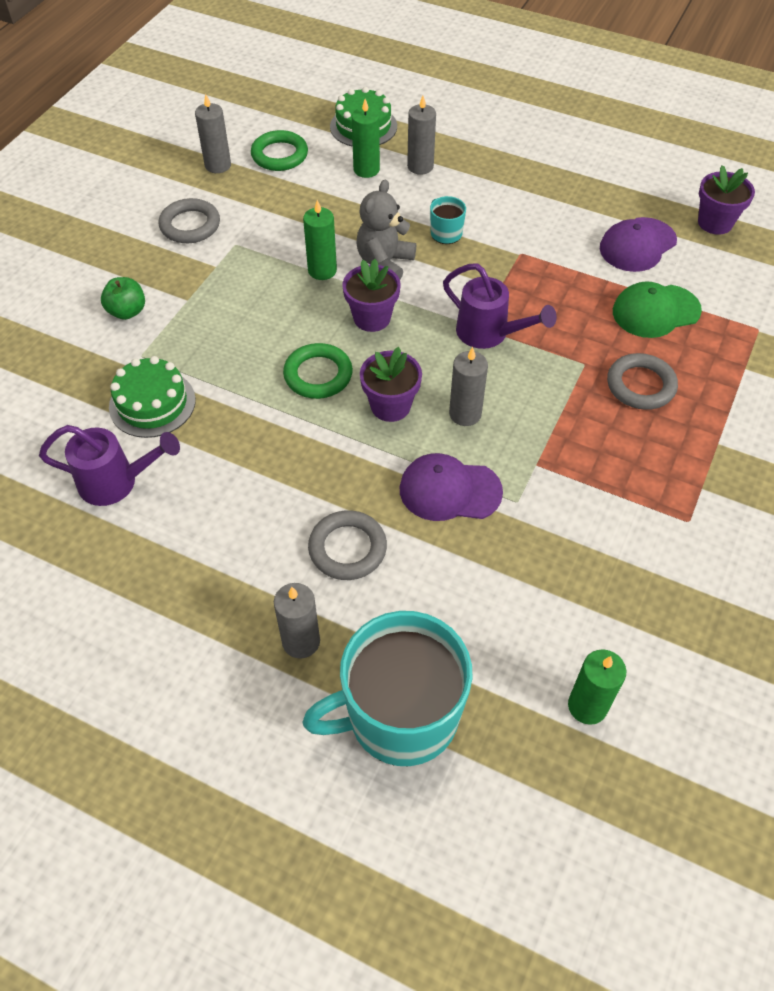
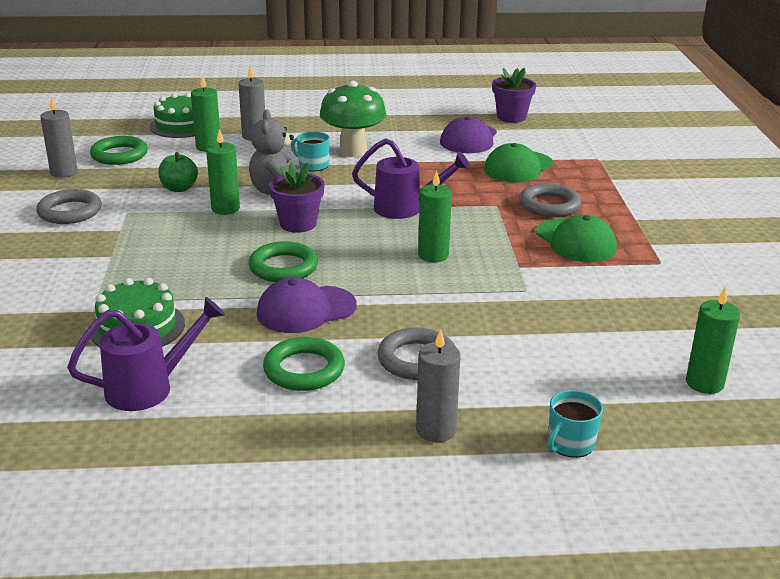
camera: 30 degrees left, 25 degrees down
green apple [101,277,145,320] -> green apple moved to [158,152,198,192]
turquoise mug [302,611,473,766] -> turquoise mug [548,390,603,458], size x0.42
purple flower pot [360,347,422,422] -> none
purple cap [400,453,503,521] -> purple cap moved to [257,277,357,333]
grey candle [449,347,488,426] -> green candle [418,171,452,262]
none -> green ring [263,337,345,391]
none -> green mushroom [320,81,386,157]
none -> green cap [536,215,617,262]

